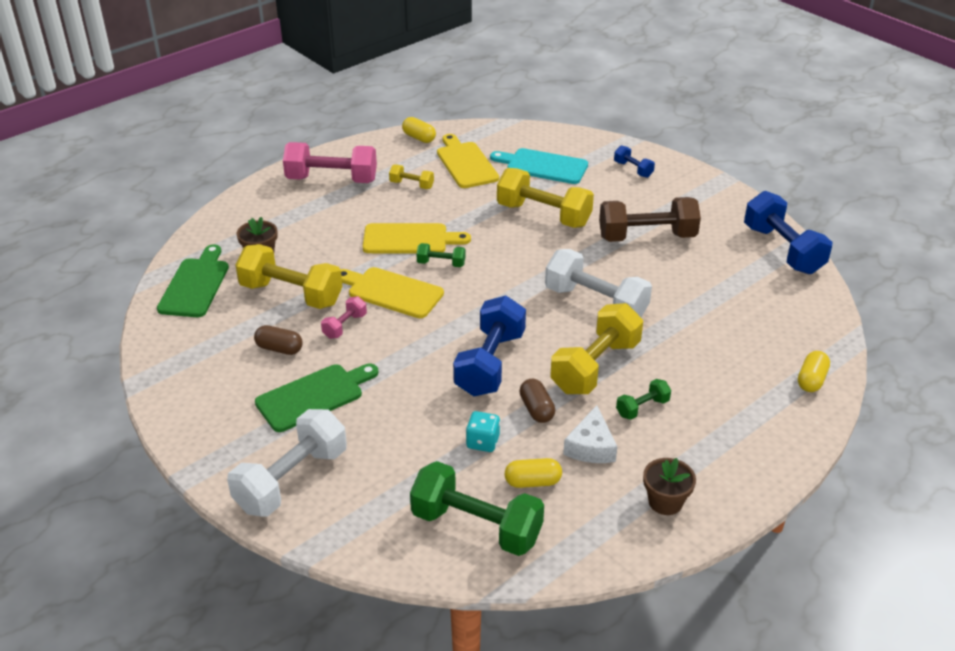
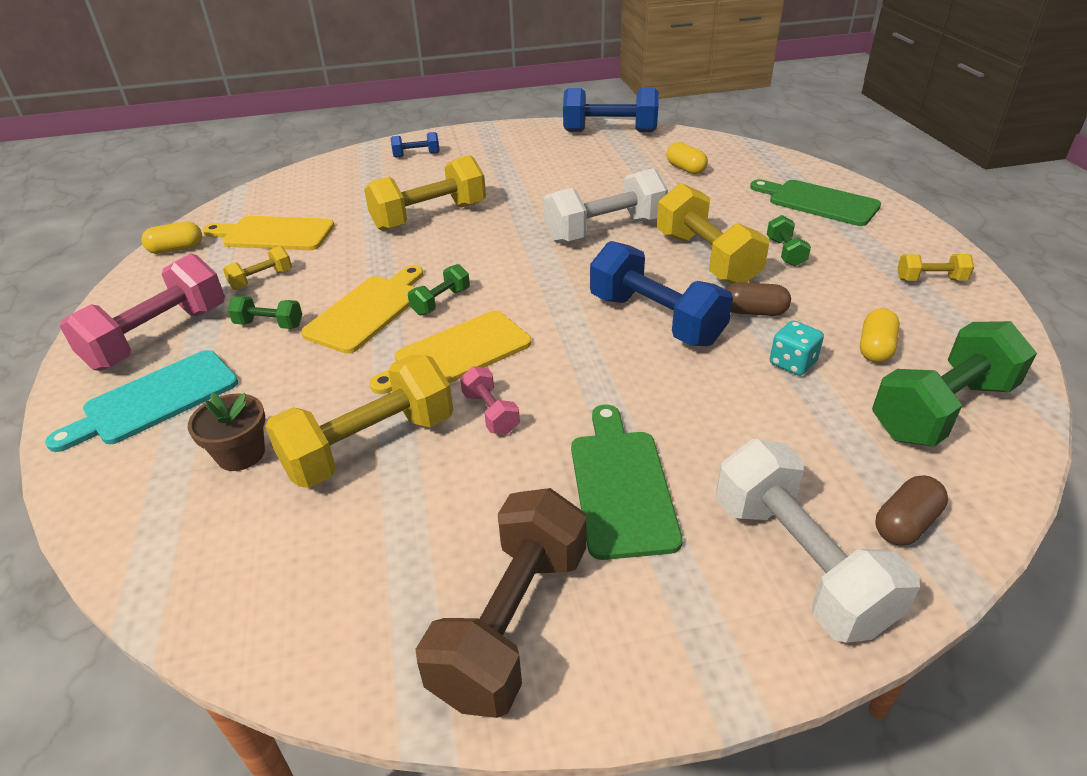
camera: 60 degrees left, 0 degrees up
green cutting board [157,245,229,317] -> green cutting board moved to [750,179,881,226]
brown capsule [254,325,302,355] -> brown capsule moved to [876,475,948,546]
turquoise cutting board [490,148,588,184] -> turquoise cutting board moved to [45,350,238,452]
white cheese [563,405,617,463] -> none
brown dumbbell [599,197,701,242] -> brown dumbbell moved to [415,488,587,718]
brown flower pot [643,458,696,515] -> yellow dumbbell [897,254,974,281]
yellow capsule [798,351,830,392] -> yellow capsule moved to [667,142,708,174]
none -> green dumbbell [228,296,302,329]

